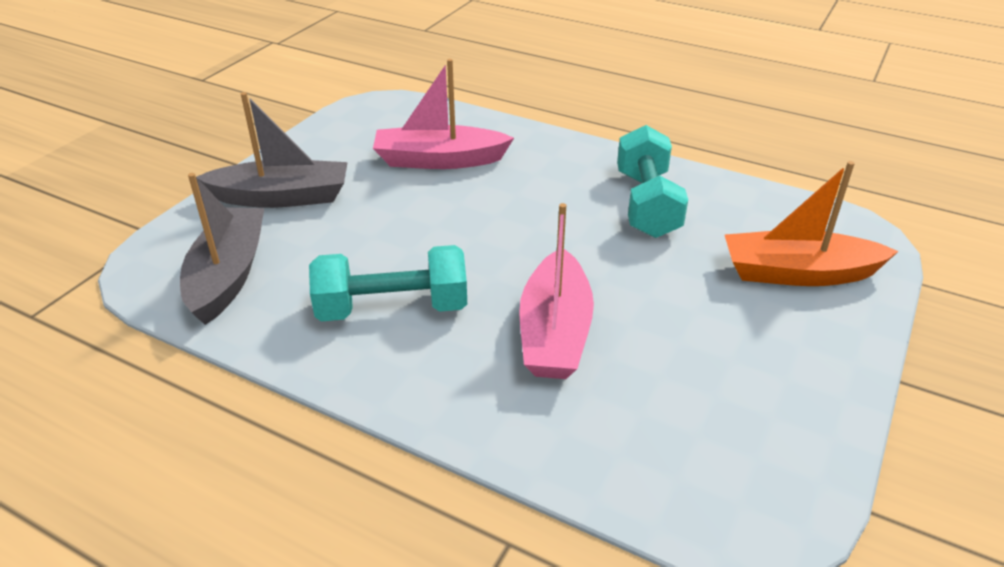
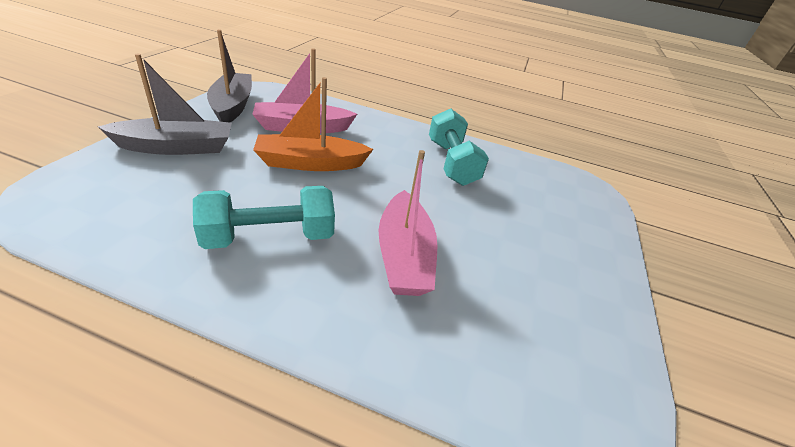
camera: 15 degrees left, 0 degrees up
grey boat [180,173,264,325] -> grey boat moved to [207,29,252,123]
orange boat [725,161,899,286] -> orange boat moved to [253,77,374,171]

